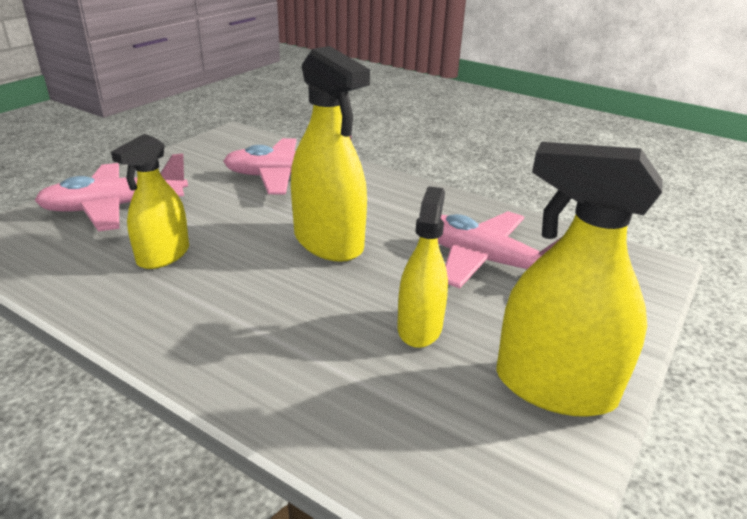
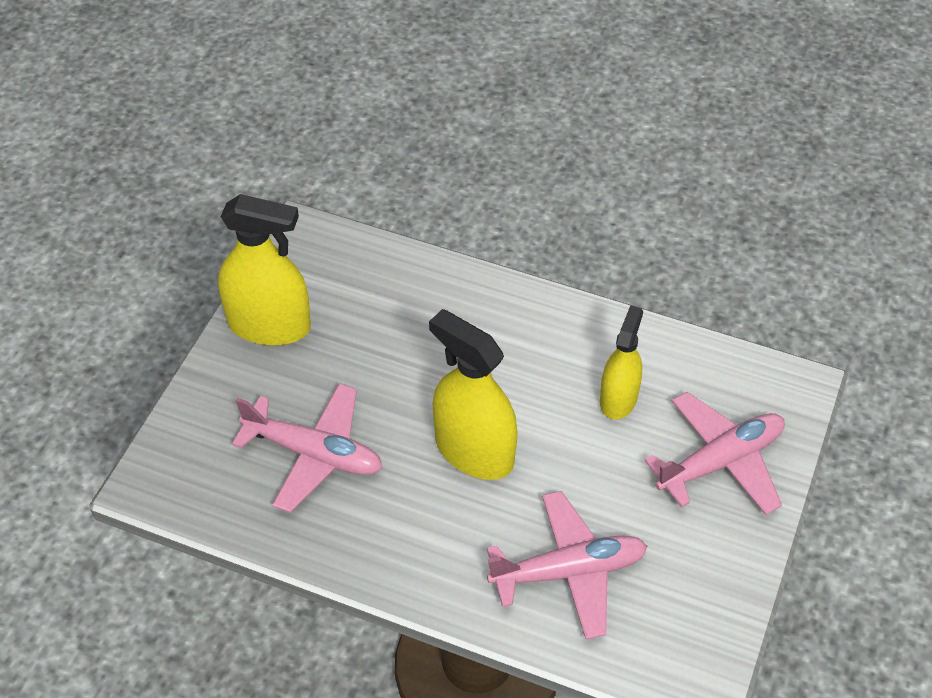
camera: 170 degrees right, 20 degrees up
yellow spray bottle [397,186,448,348] -> none

